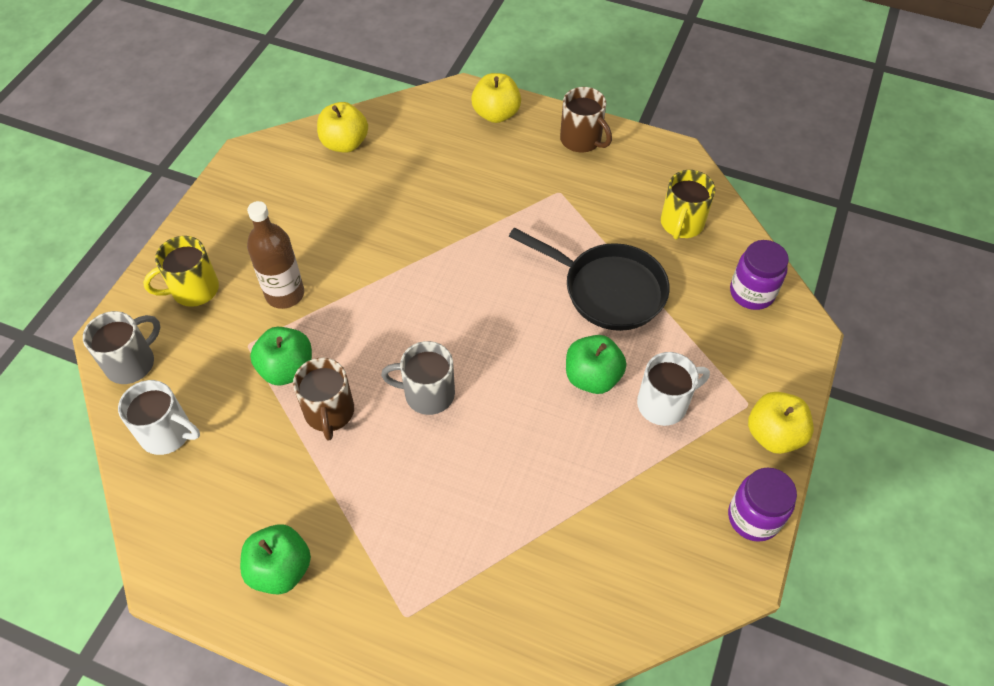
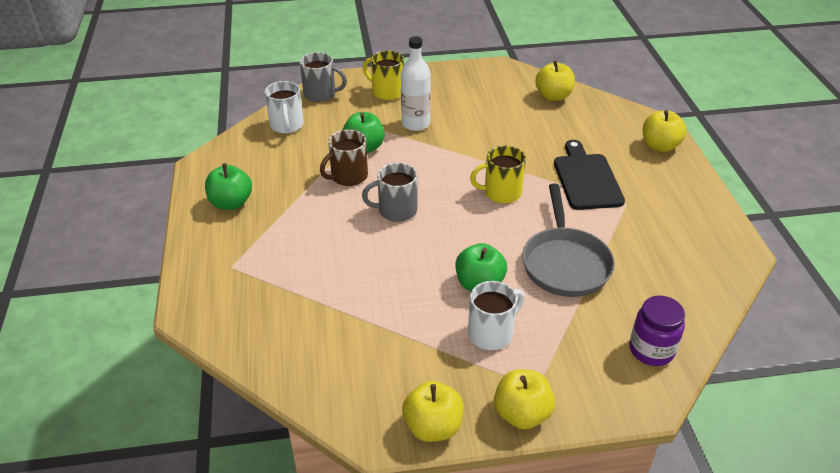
camera: 60 degrees right, 15 degrees down
brown bottle [247,201,304,309] -> white bottle [401,36,431,131]
grey mug [381,341,455,415] -> grey mug turned 75 degrees counterclockwise [362,162,417,222]
black pan [509,228,670,331] -> grey pan [522,183,615,297]
brown mug [560,87,612,152] -> none
white mug [637,352,710,426] -> white mug turned 75 degrees counterclockwise [468,281,524,350]
yellow mug [661,170,715,240] -> yellow mug moved to [470,146,526,203]
purple jar [728,467,797,542] -> yellow apple [402,381,464,442]
none -> black cutting board [554,140,625,210]

